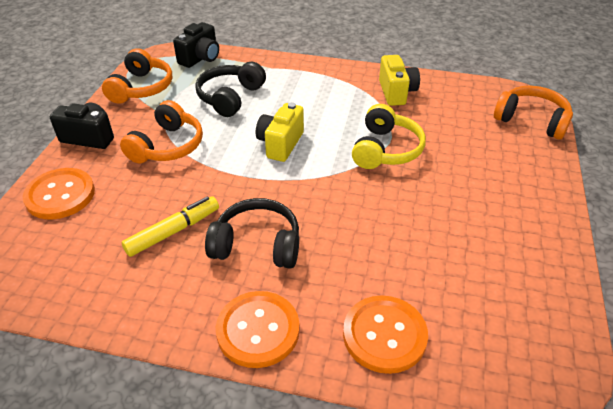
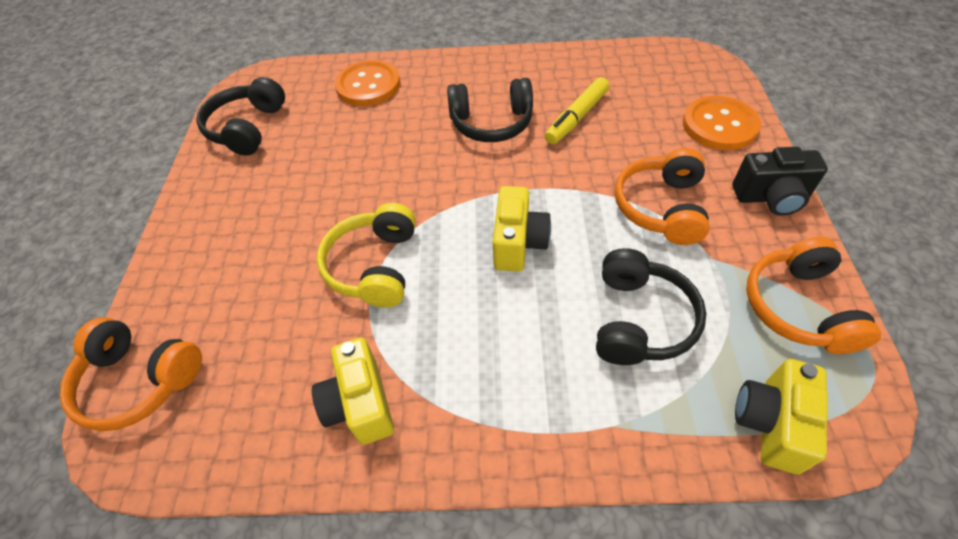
camera: 170 degrees right, 10 degrees up
black camera [173,22,219,68] -> yellow camera [735,359,828,474]
orange button [216,291,300,368] -> none
none -> black headphones [196,77,285,155]

